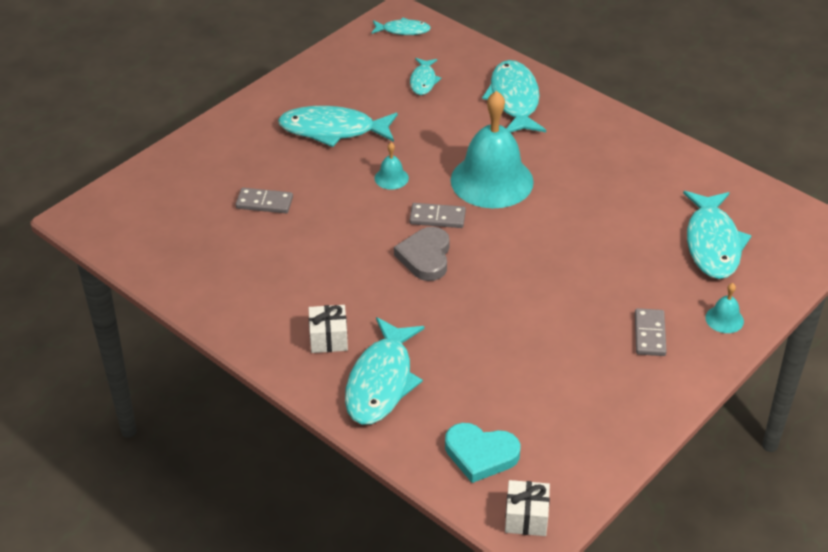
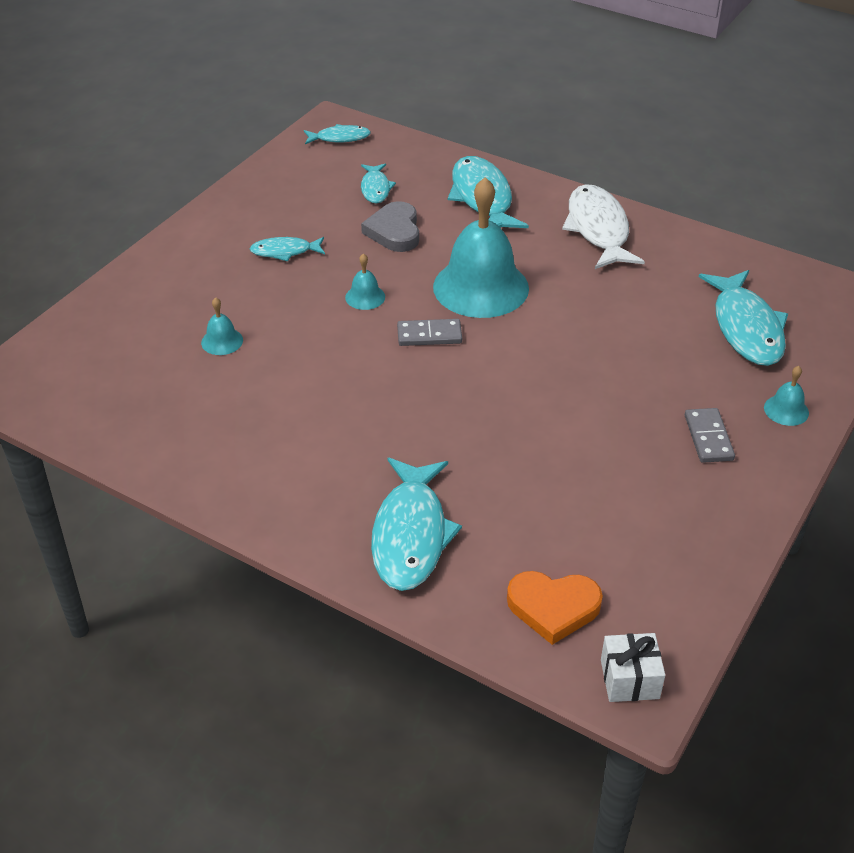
camera: 10 degrees left, 0 degrees up
grey domino [236,188,293,213] -> turquoise bell [201,297,243,355]
turquoise fish [278,106,398,147] -> turquoise fish [250,237,325,261], size x0.54
white gift [309,305,348,353] -> none
grey heart [394,227,450,281] -> grey heart moved to [361,201,419,252]
turquoise heart [445,423,521,483] -> orange heart [507,571,603,645]
none -> white fish [562,184,645,269]

